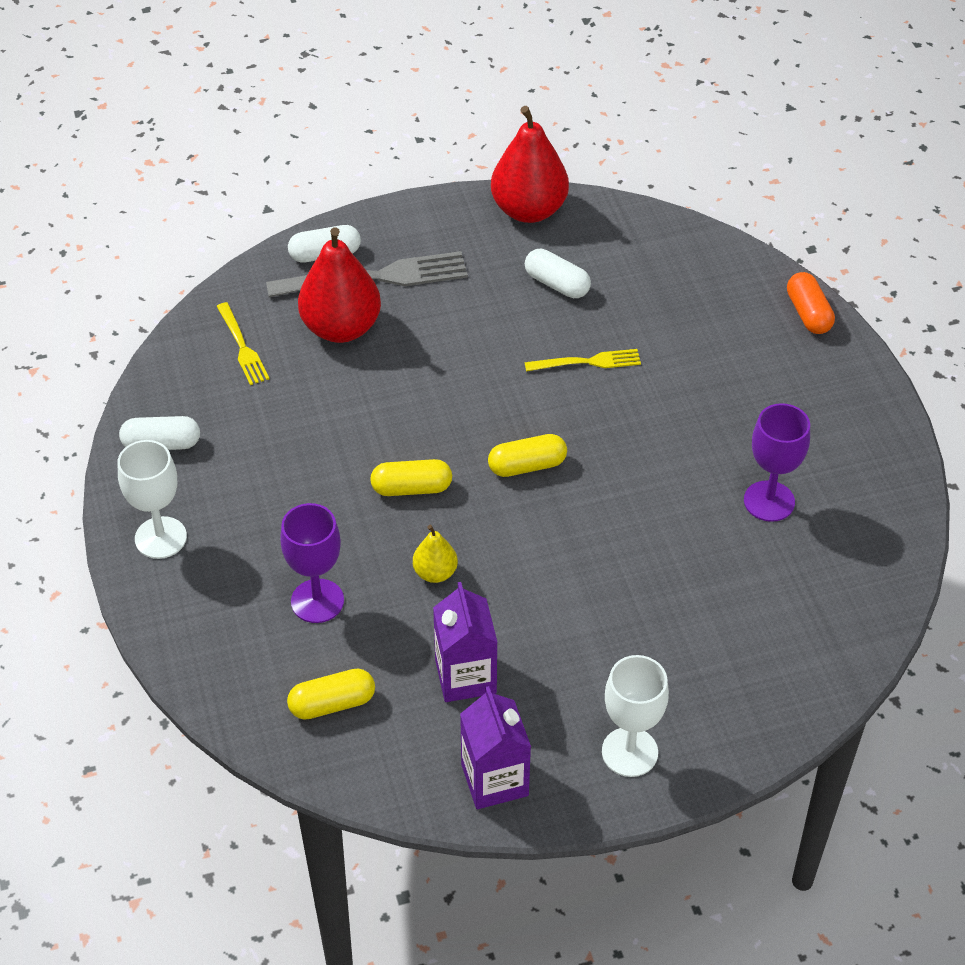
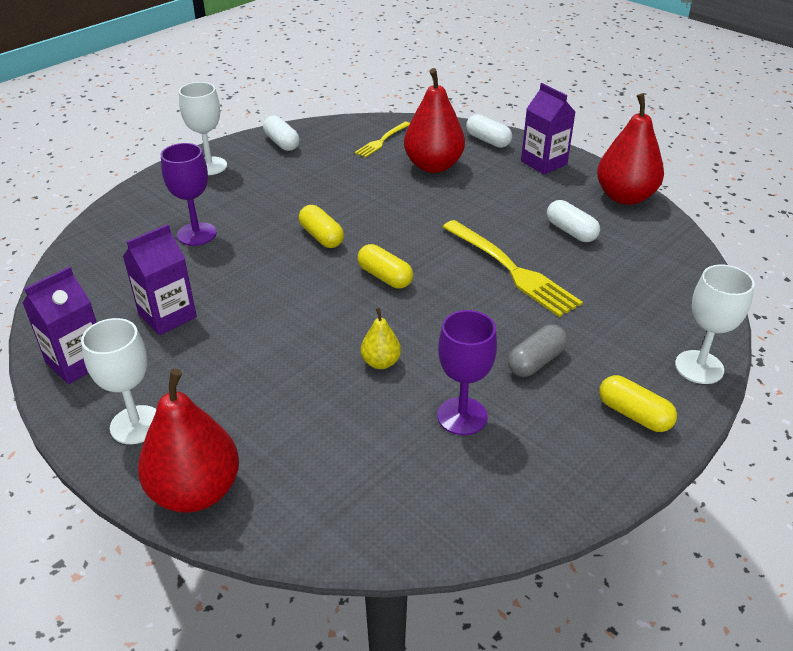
camera: 60 degrees right, 10 degrees down
grey fork [266,251,468,297] -> none
yellow capsule [287,668,375,720] -> yellow capsule moved to [599,375,677,432]
yellow pear [413,525,458,583] -> yellow pear moved to [361,308,401,369]
white capsule [525,249,591,298] -> white capsule turned 45 degrees counterclockwise [547,200,600,242]
yellow fork [525,349,641,371] -> yellow fork [443,220,583,317], size x1.80
orange capsule [787,272,835,334] -> white goblet [675,265,755,384]
none -> red pear [138,369,239,513]
none -> grey capsule [508,325,568,377]
none -> purple carton [521,83,575,174]

